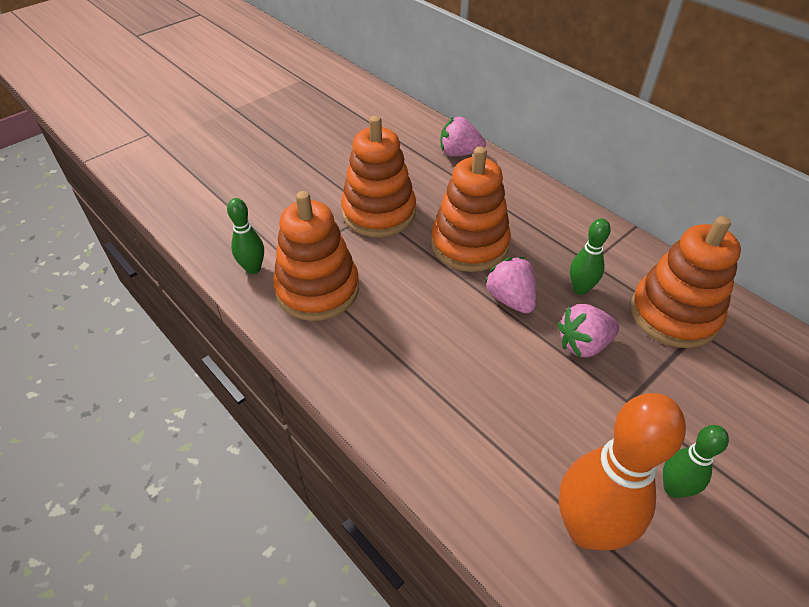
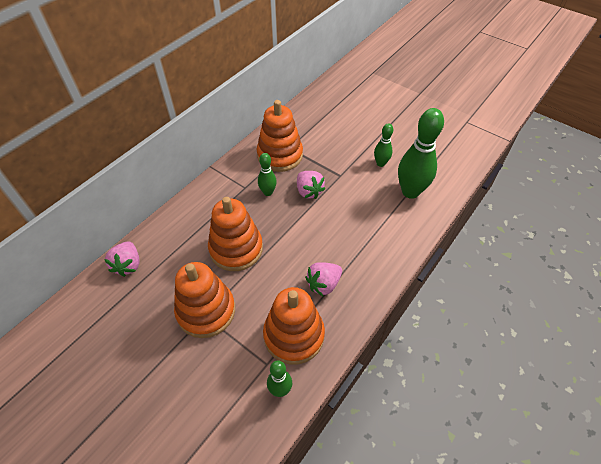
camera: 100 degrees left, 5 degrees up
pink strawberry [484,257,537,314] -> pink strawberry moved to [305,262,342,296]
orange bowling pin [559,393,686,550] -> green bowling pin [398,108,444,199]

